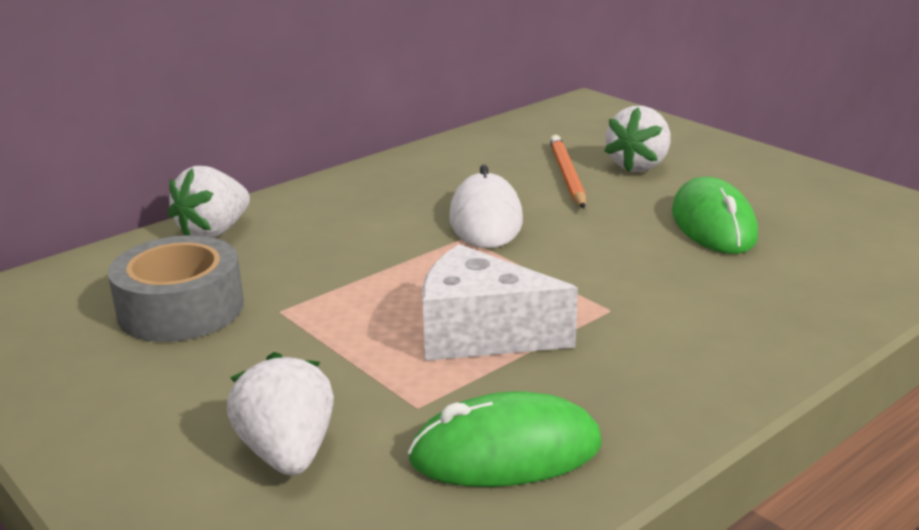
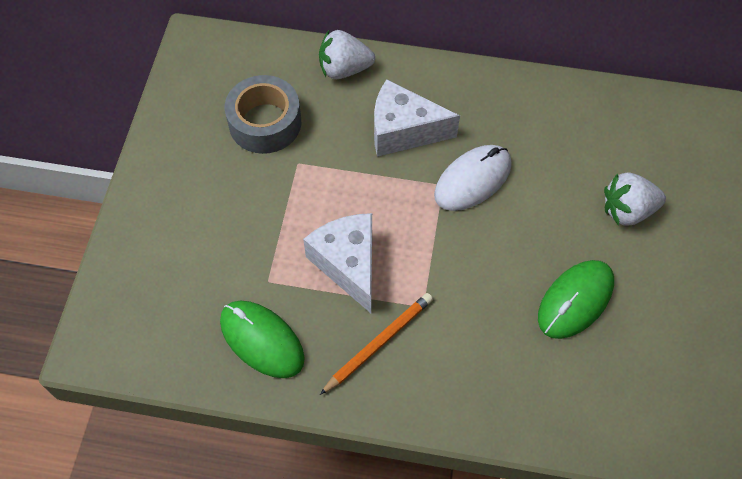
camera: 50 degrees right, 35 degrees up
white strawberry [227,352,334,476] -> none
orange pencil [549,135,586,209] -> orange pencil moved to [320,293,433,395]
none -> white cheese [374,79,460,157]

